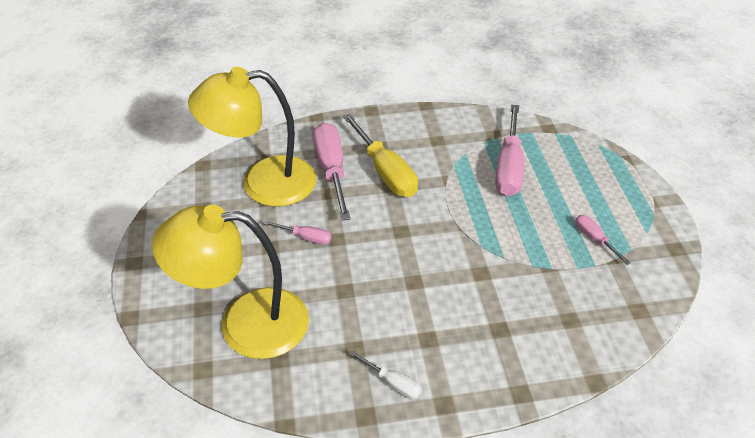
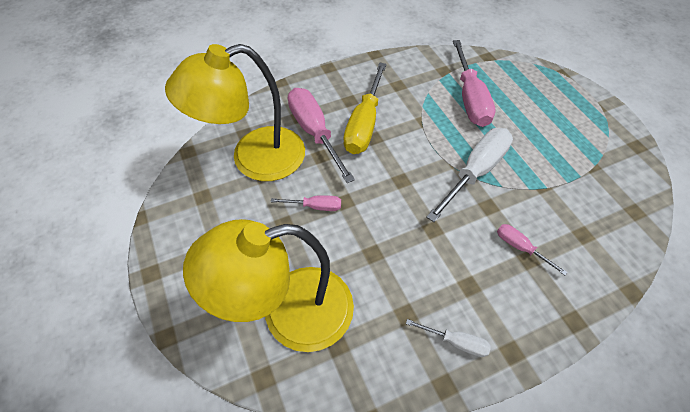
camera: 15 degrees left, 10 degrees up
yellow screwdriver [343,113,418,197] -> yellow screwdriver turned 60 degrees clockwise [344,63,387,154]
pink screwdriver [575,215,631,265] -> pink screwdriver moved to [497,224,568,275]
none -> white screwdriver [426,128,513,222]

